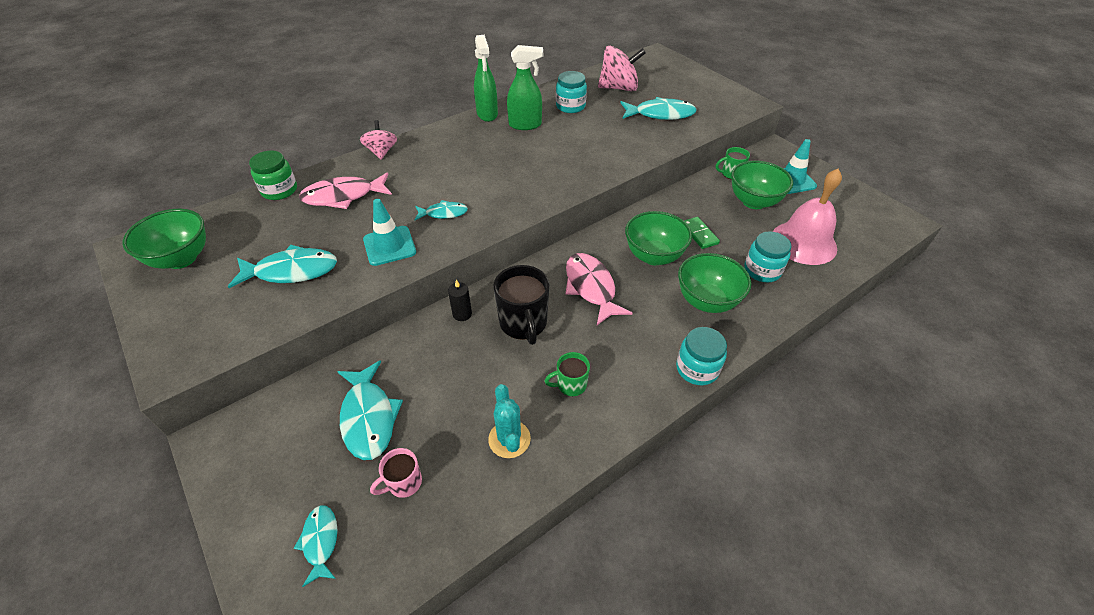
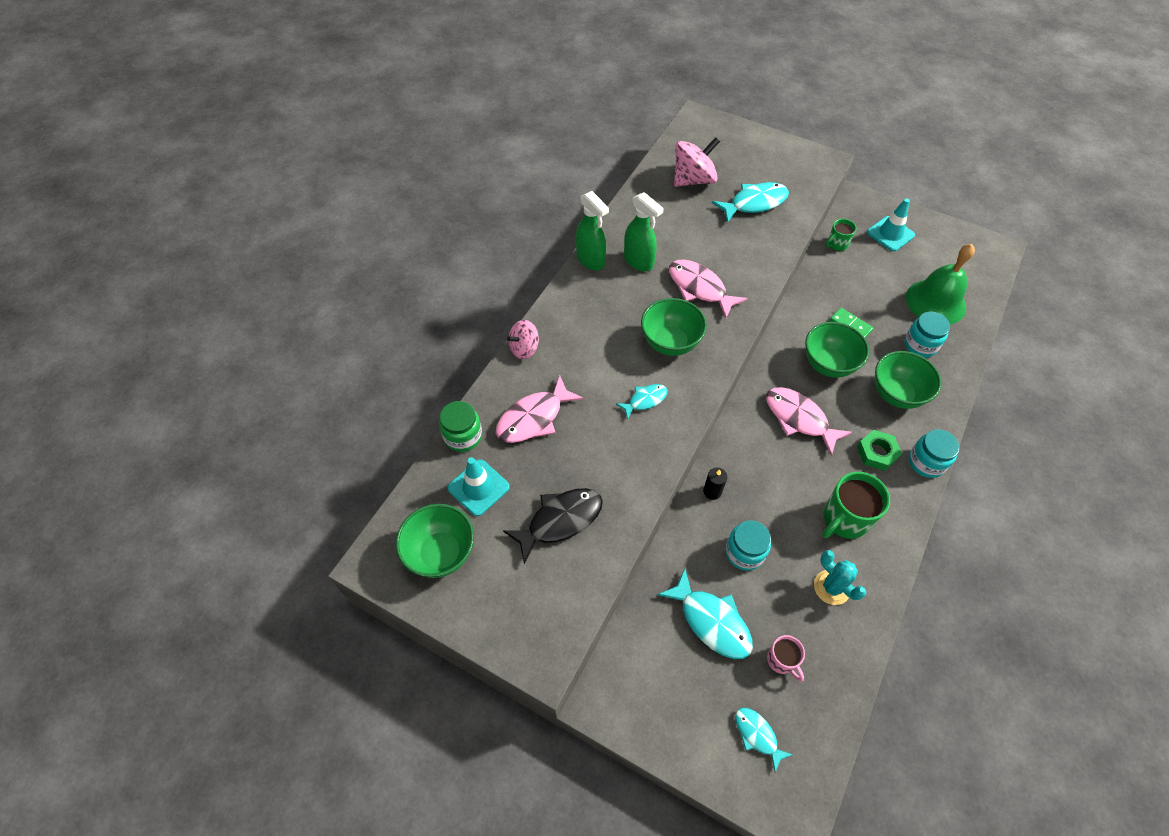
camera: 25 degrees left, 10 degrees up
turquoise fish [228,245,337,288] -> black fish [503,488,603,564]
pink spinning top [360,120,397,159] -> pink spinning top turned 90 degrees counterclockwise [507,320,539,359]
turquoise traffic cone [363,199,416,266] -> turquoise traffic cone moved to [448,457,510,516]
pink mug [370,448,422,498] -> pink mug turned 60 degrees counterclockwise [767,635,805,681]
black mug [493,265,550,345] -> none
green spray bottle [507,45,543,130] -> green spray bottle turned 75 degrees clockwise [624,192,664,271]
green mug [545,352,590,396] -> green mug [822,472,890,539], size x1.79
turquoise jar [556,71,587,113] -> turquoise jar moved to [725,520,771,571]
green bowl [731,160,793,209] -> green bowl moved to [641,298,707,356]
pink bell [773,169,842,265] -> green bell [906,244,975,325]
none -> pink fish [669,260,748,318]
none -> green nut [857,430,902,471]

